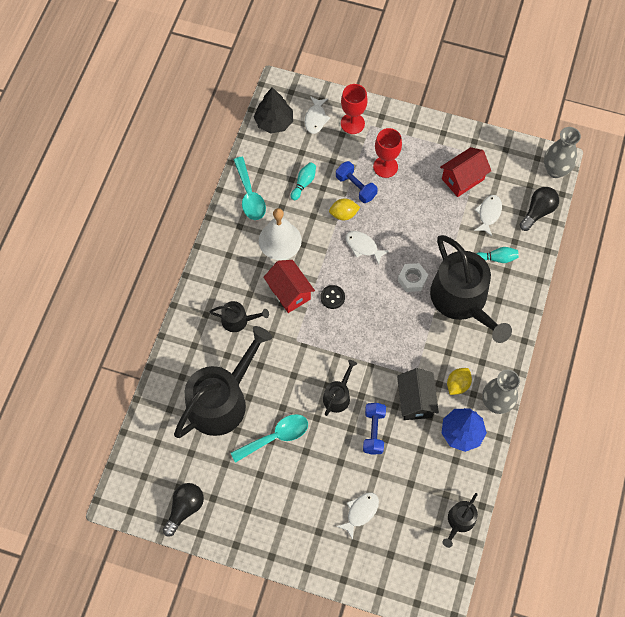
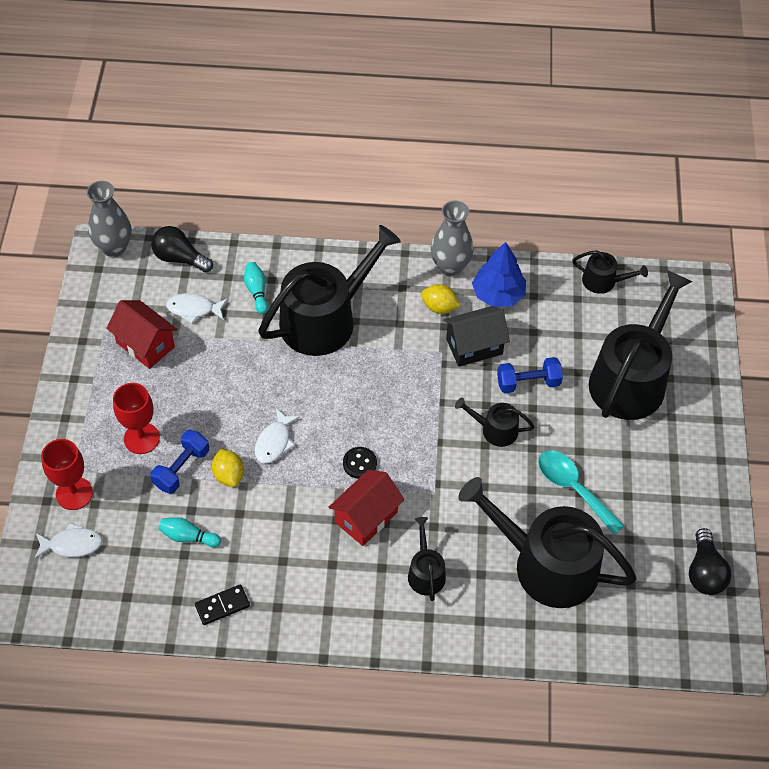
camera: 105 degrees left, 10 degrees down
black light bulb [163,483,204,536] -> black light bulb turned 105 degrees counterclockwise [689,528,731,595]
turquoise spoon [233,157,266,220] -> black domino [195,584,250,625]
black tree [254,87,293,133] -> none
white bell [259,208,302,260] -> none
white fish [336,493,379,540] -> black watering can [589,270,693,420]
white nut [398,263,428,292] -> none

